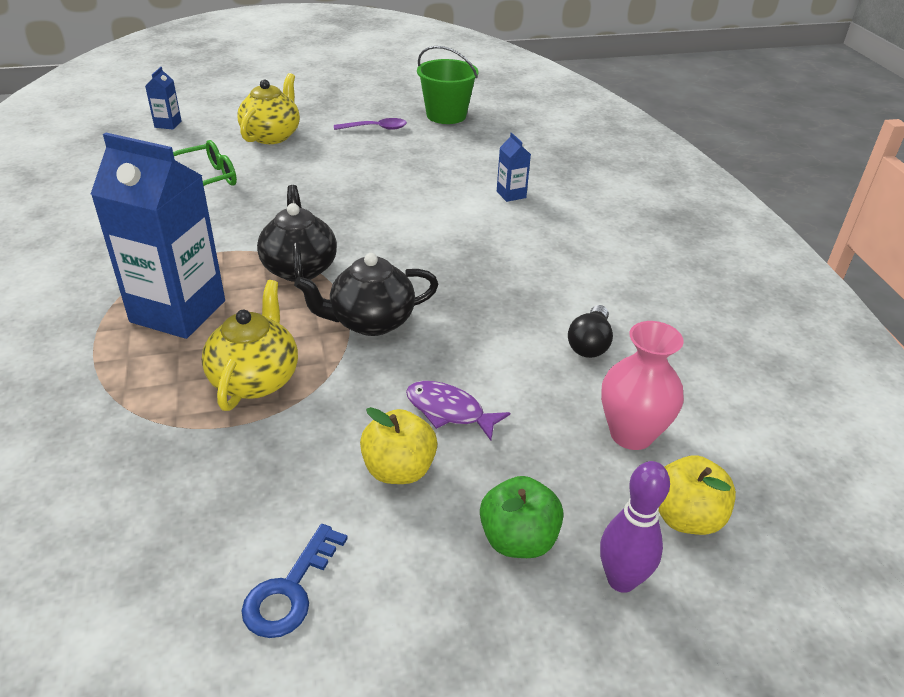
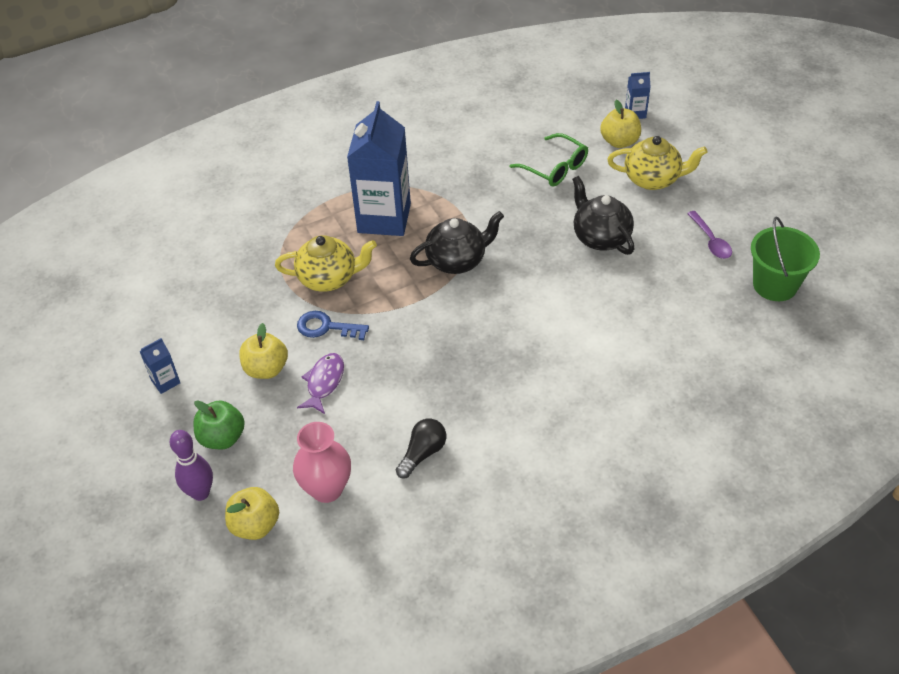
camera: 80 degrees right, 10 degrees up
blue key [242,524,348,638] -> blue key moved to [297,311,369,340]
black teapot [294,253,438,336] -> black teapot moved to [572,176,634,255]
blue carton [497,133,531,202] -> blue carton moved to [139,338,180,394]
black light bulb [568,305,613,358] -> black light bulb turned 120 degrees clockwise [396,419,446,478]
none -> yellow apple [600,100,641,148]

